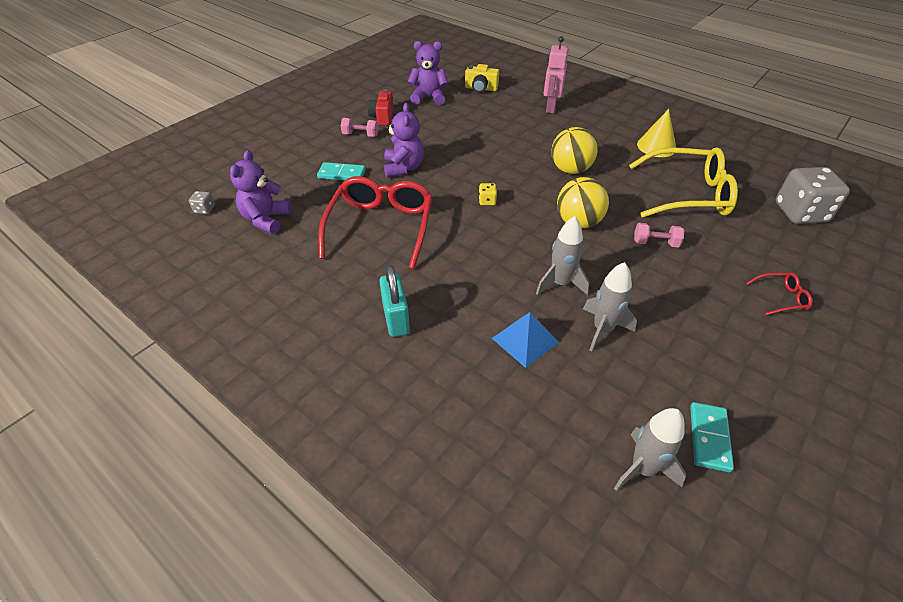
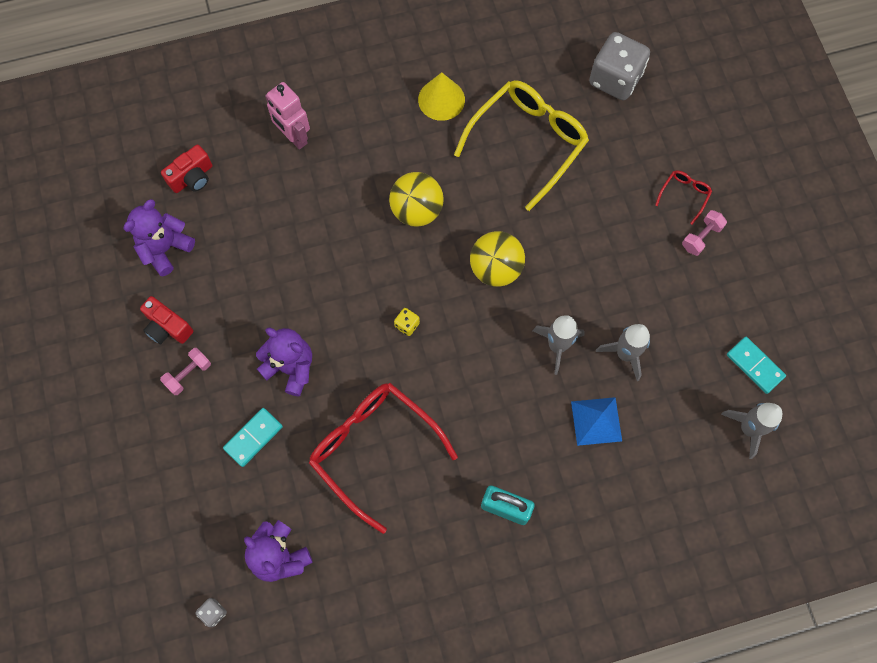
camera: 55 degrees left, 25 degrees up
yellow camera [465,64,499,93] -> red camera [161,145,212,193]
pink dumbbell [634,223,684,247] -> pink dumbbell moved to [682,210,727,256]

